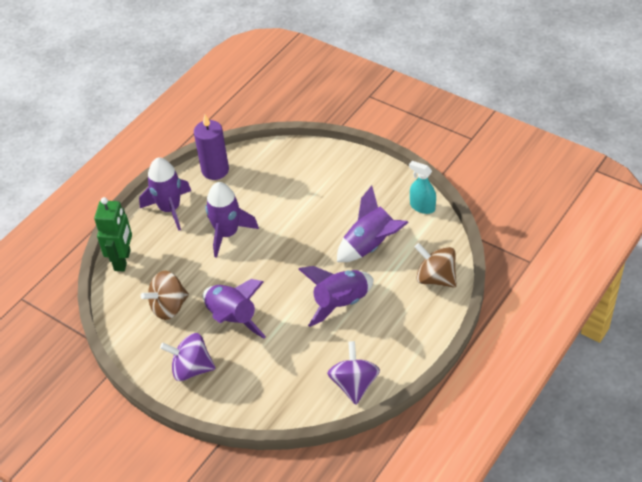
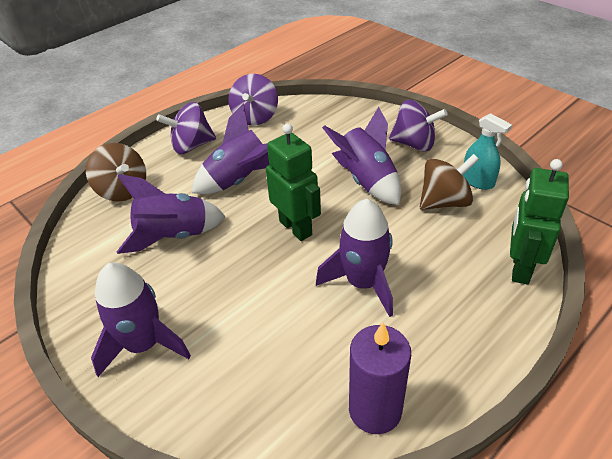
camera: 170 degrees left, 5 degrees down
purple rocket [139,157,191,231] -> purple rocket moved to [91,263,191,377]
turquoise spray bottle [409,161,436,214] -> turquoise spray bottle moved to [463,113,512,190]
none -> purple spinning top [156,102,216,154]
none -> green robot [266,124,321,241]

